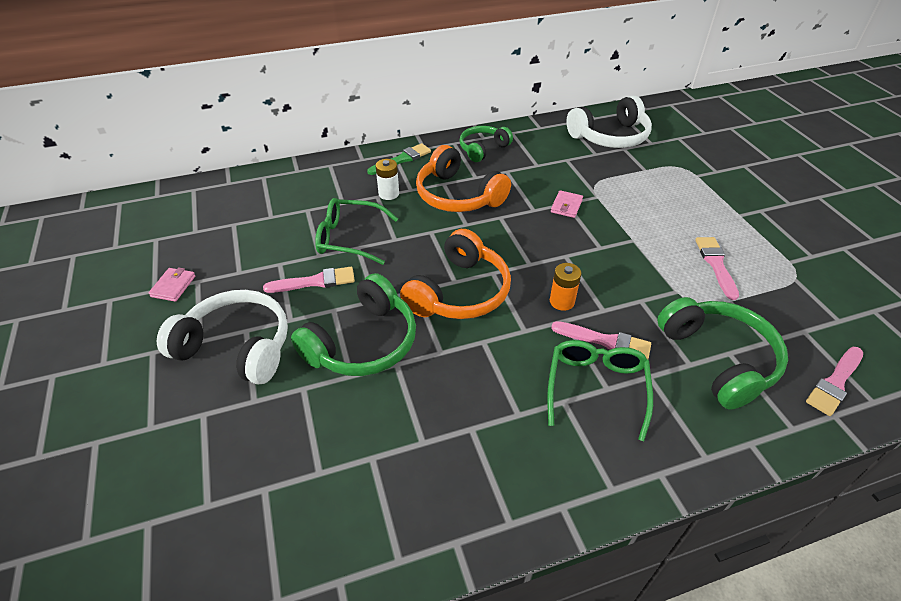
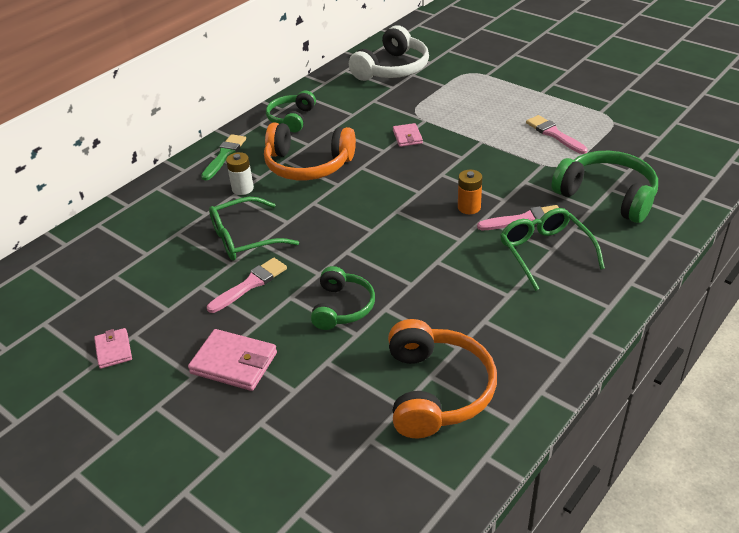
camera: 30 degrees left, 5 degrees down
white headphones [157,290,288,384] -> pink wallet [188,329,277,391]
green headphones [291,273,416,376] -> green headphones [311,266,375,330], size x0.63
orange headphones [400,229,511,319] -> orange headphones moved to [388,319,497,438]
pink brush [806,347,863,416] -> none

